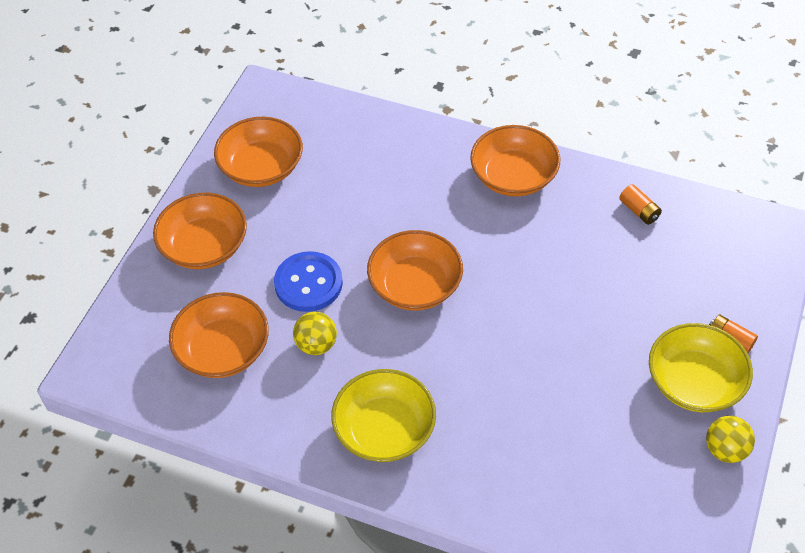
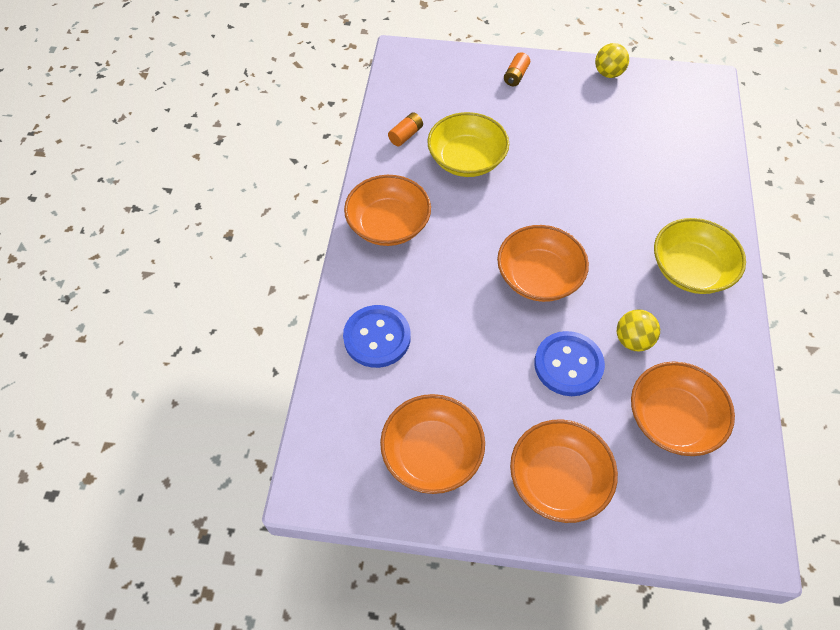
camera: 105 degrees left, 5 degrees up
yellow bowl [649,323,753,412] -> yellow bowl moved to [427,112,509,177]
none -> blue button [343,305,411,368]

